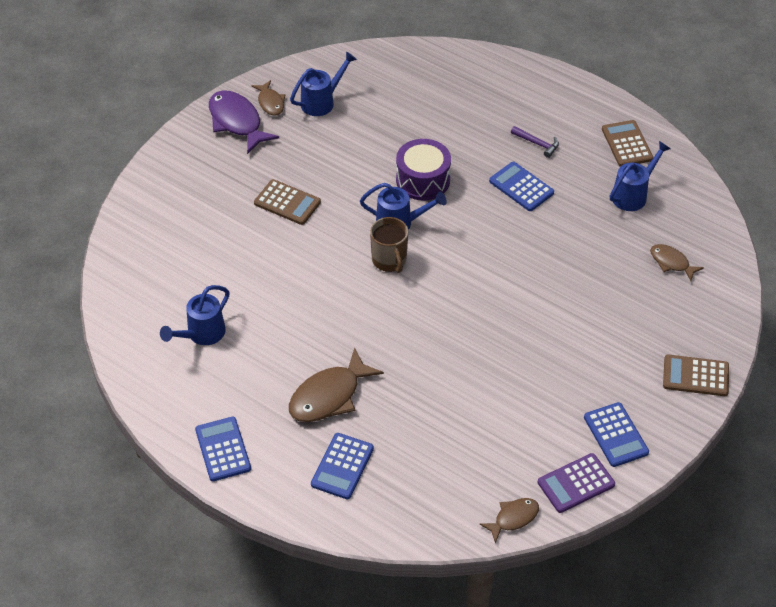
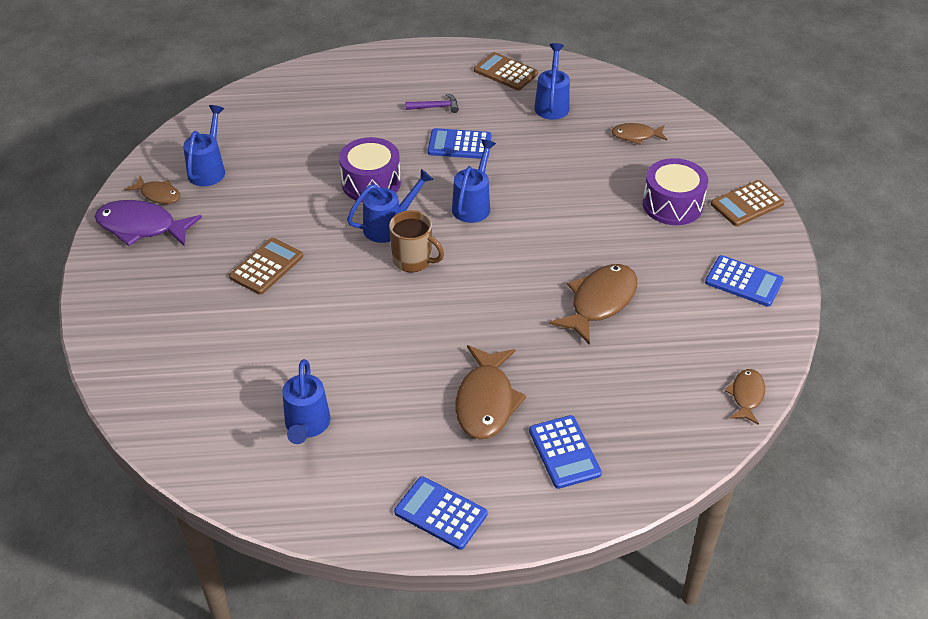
camera: 40 degrees left, 5 degrees down
brown calculator [254,179,321,225] -> brown calculator turned 45 degrees counterclockwise [229,238,303,295]
purple calculator [538,453,615,513] -> none
none -> blue watering can [452,139,496,223]
none -> brown fish [549,264,637,345]
none -> purple drum [643,158,708,225]

